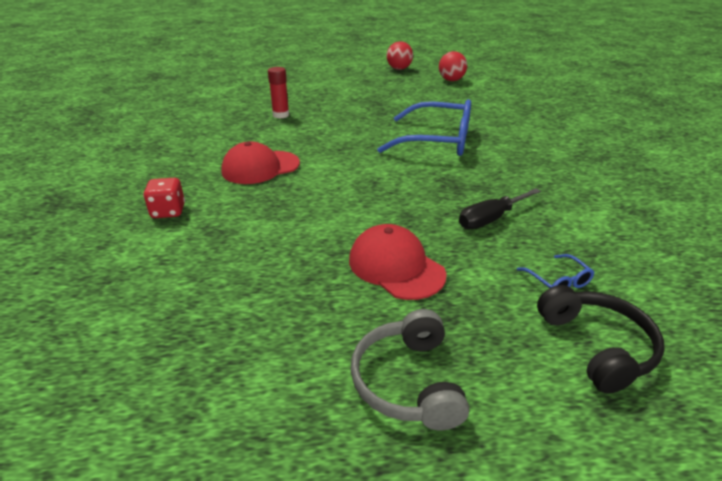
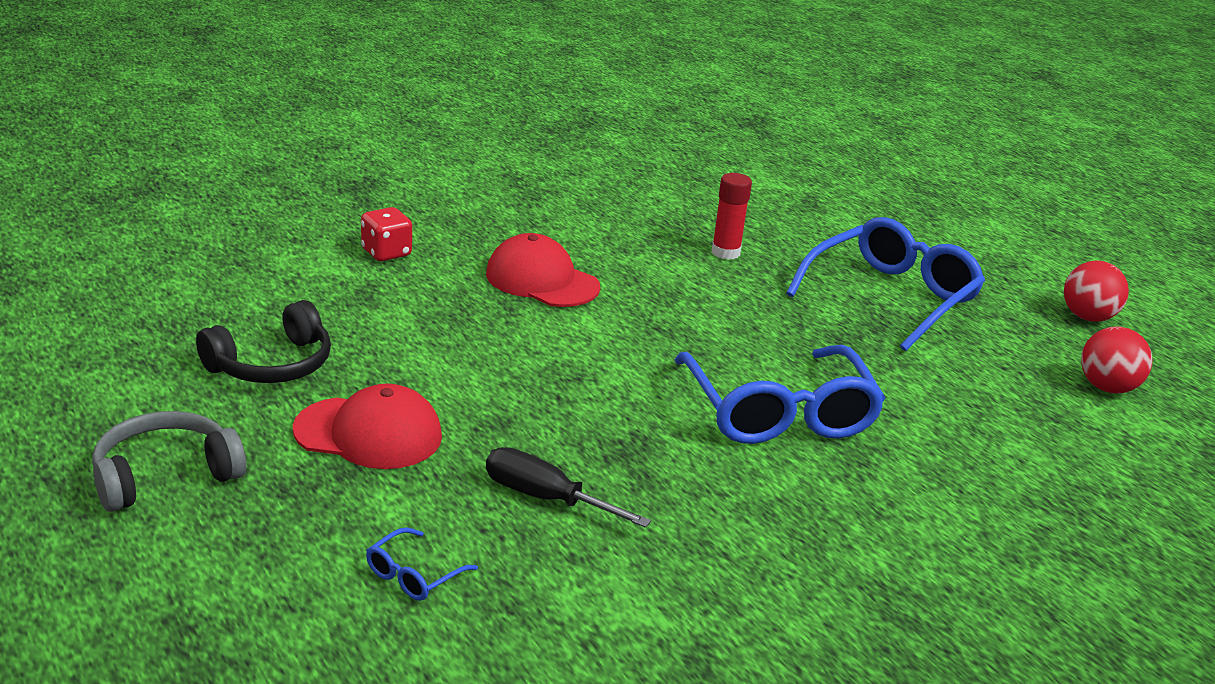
camera: 60 degrees right, 5 degrees down
red cap [349,224,446,300] -> red cap turned 75 degrees clockwise [292,384,442,469]
black headphones [537,285,665,394] -> black headphones moved to [196,300,331,383]
none -> blue glasses [786,217,985,351]

